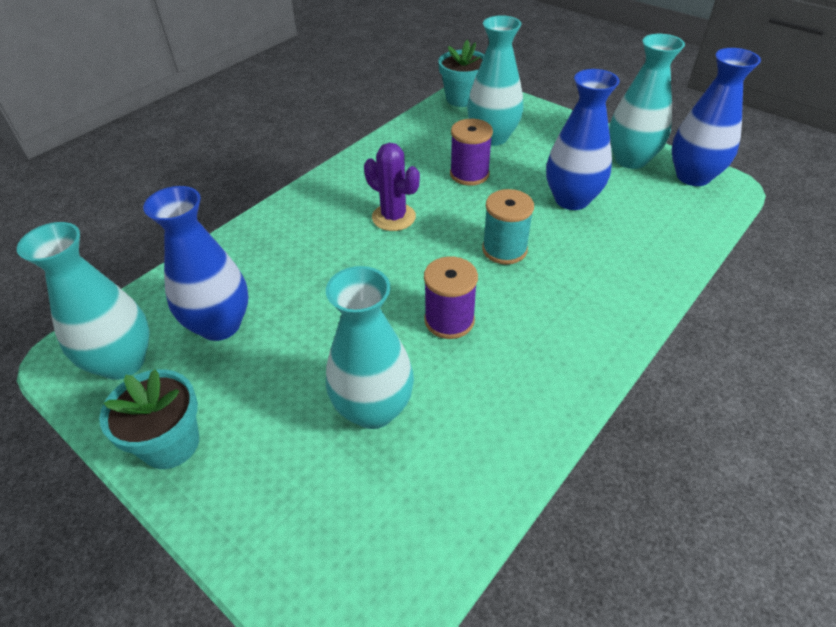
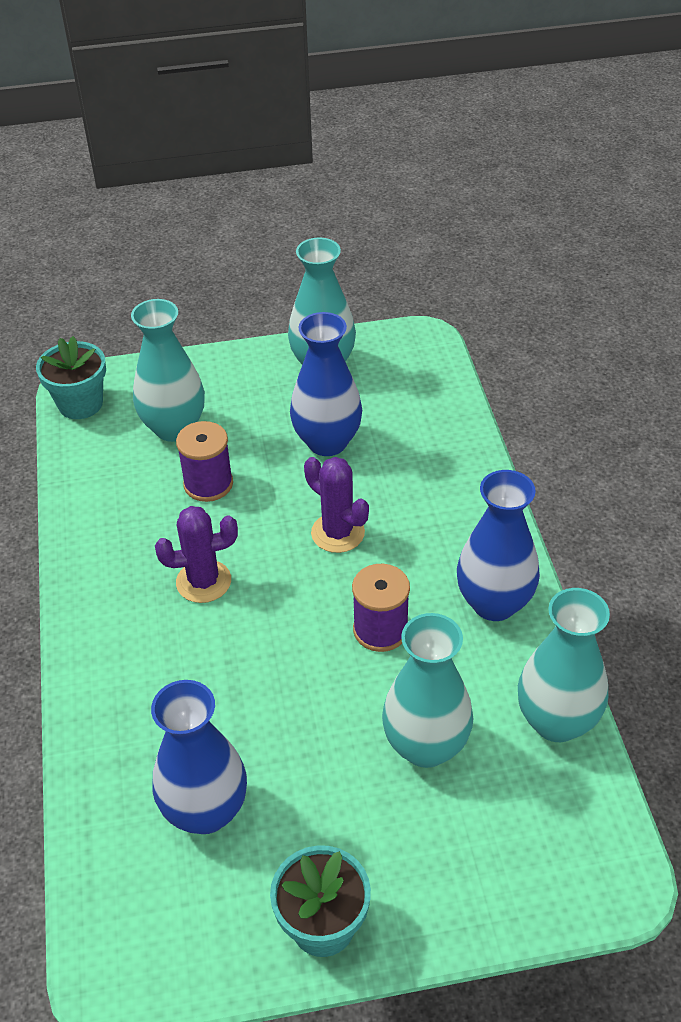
camera: 50 degrees left, 0 degrees up
turquoise vase [17,222,150,380] -> turquoise vase moved to [518,588,610,742]
turquoise spool [482,189,534,264] -> purple cactus [304,457,369,553]
blue vase [672,48,761,186] -> blue vase moved to [457,470,540,621]

